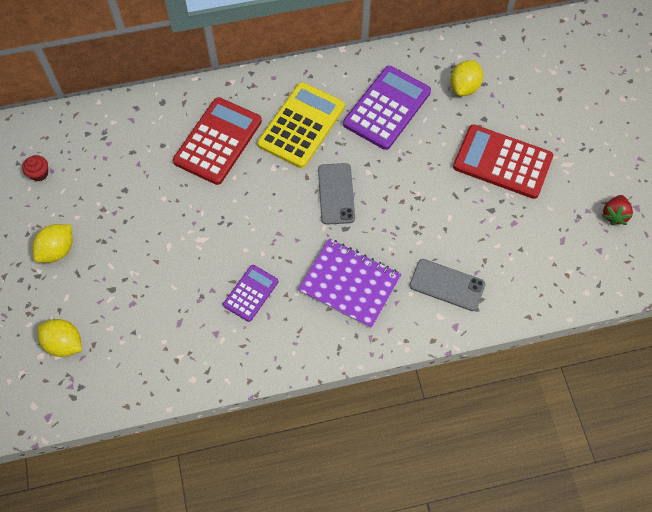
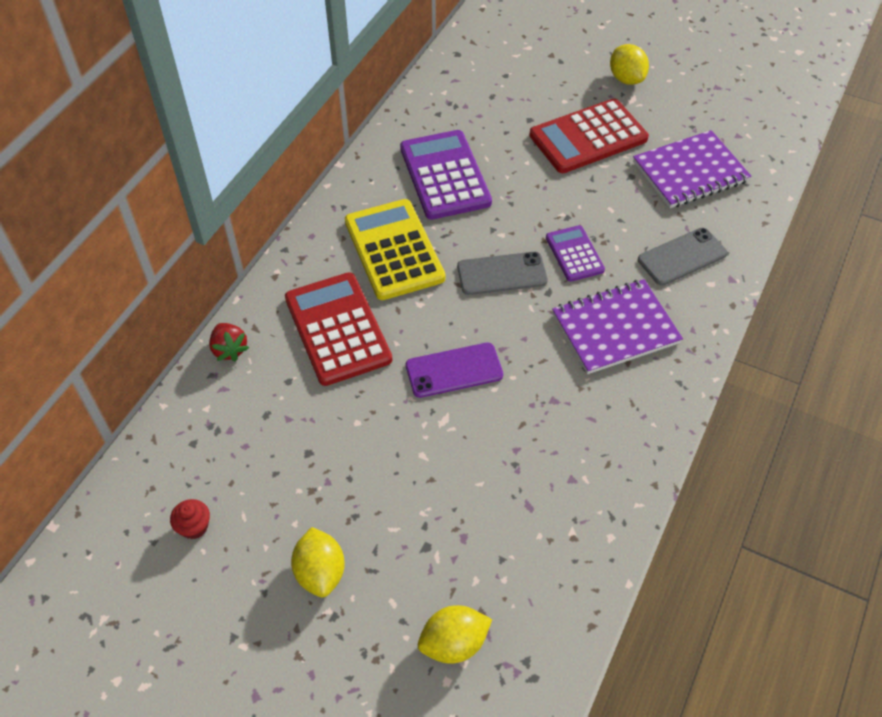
camera: 50 degrees left, 10 degrees down
purple calculator [223,265,278,322] -> purple calculator moved to [546,225,605,282]
grey phone [318,163,355,225] -> grey phone turned 45 degrees counterclockwise [457,252,548,295]
yellow lemon [450,60,483,96] -> yellow lemon moved to [610,44,649,85]
red strawberry [602,195,633,225] -> red strawberry moved to [209,323,249,362]
none -> purple phone [406,343,503,398]
none -> purple notebook [633,130,751,208]

